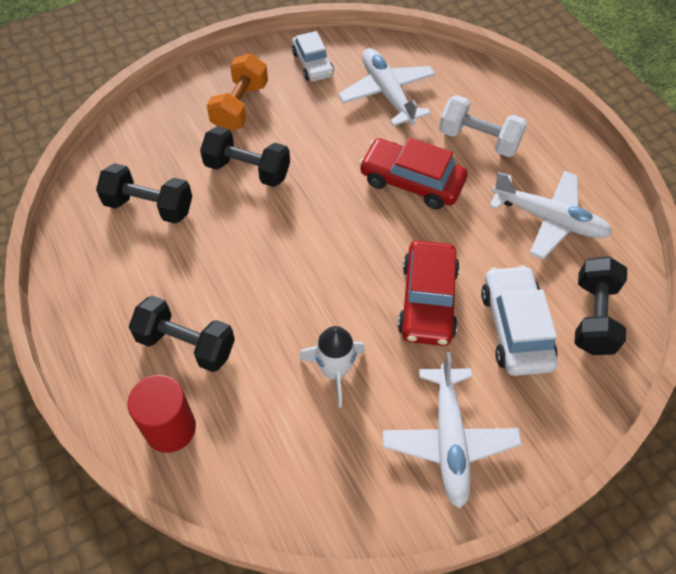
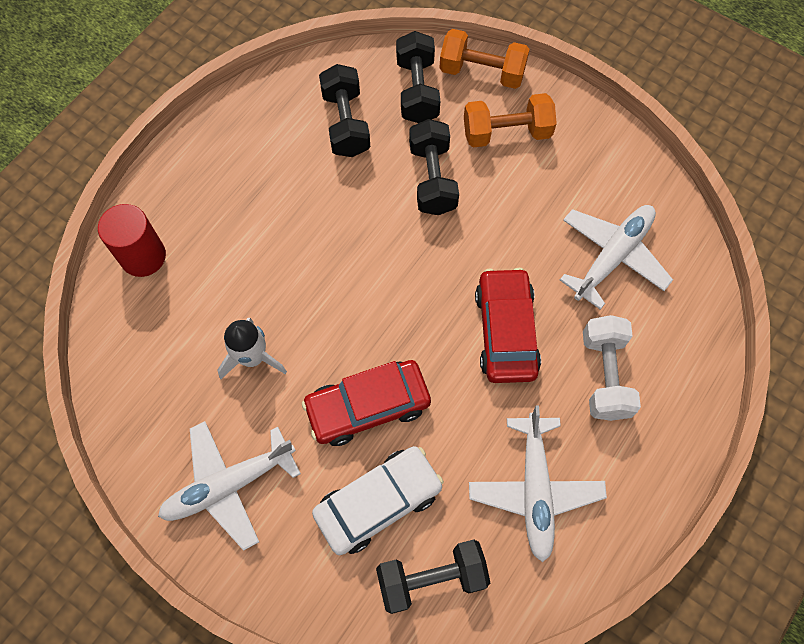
camera: 65 degrees right, 10 degrees up
black dumbbell [129,295,235,372] -> black dumbbell moved to [396,31,440,123]
white car [292,31,334,81] -> none
none -> orange dumbbell [439,29,530,89]

